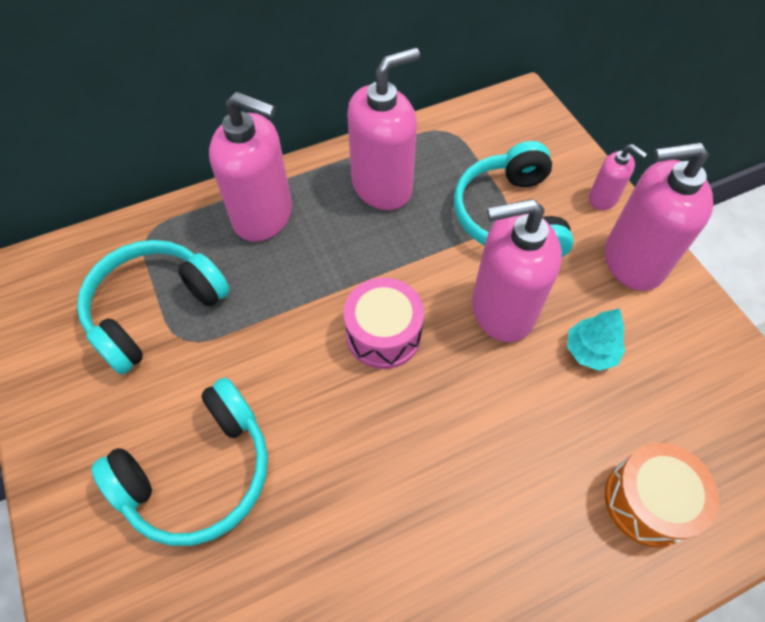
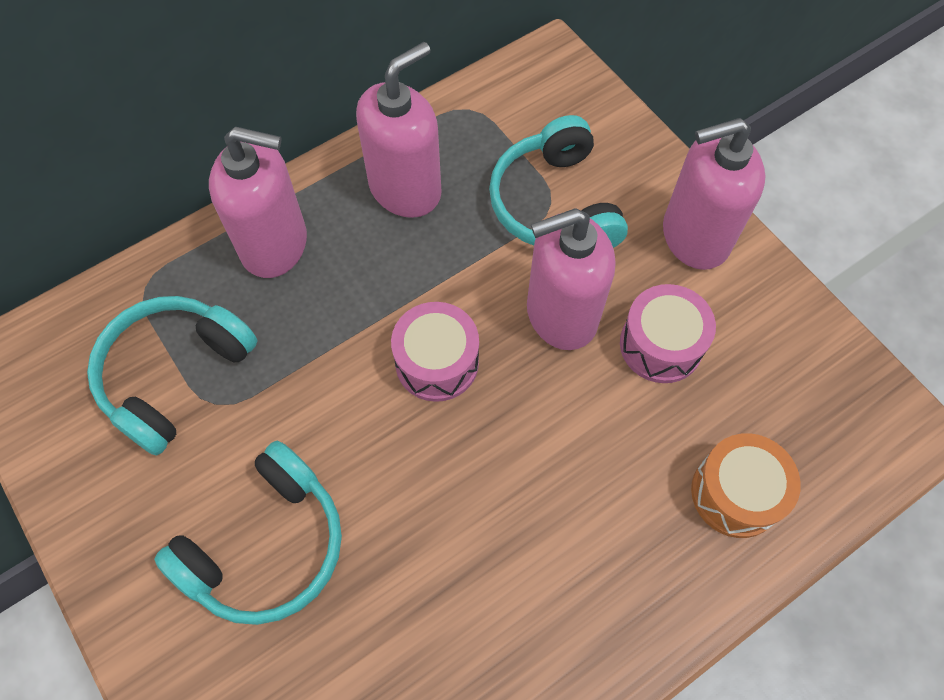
camera: 10 degrees left, 5 degrees up
turquoise tree [567,309,625,371] -> pink drum [620,284,716,383]
pink soap dispenser [589,144,647,210] -> none

